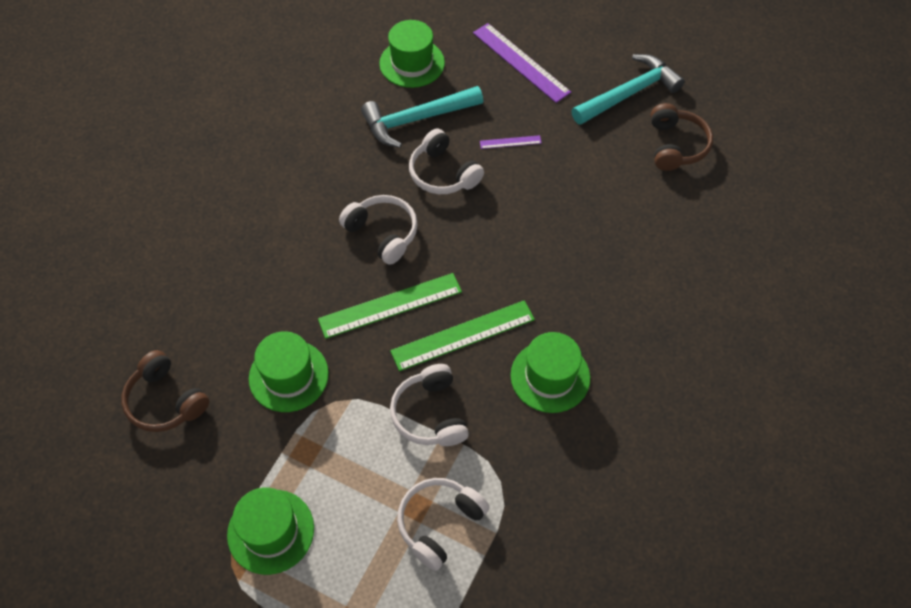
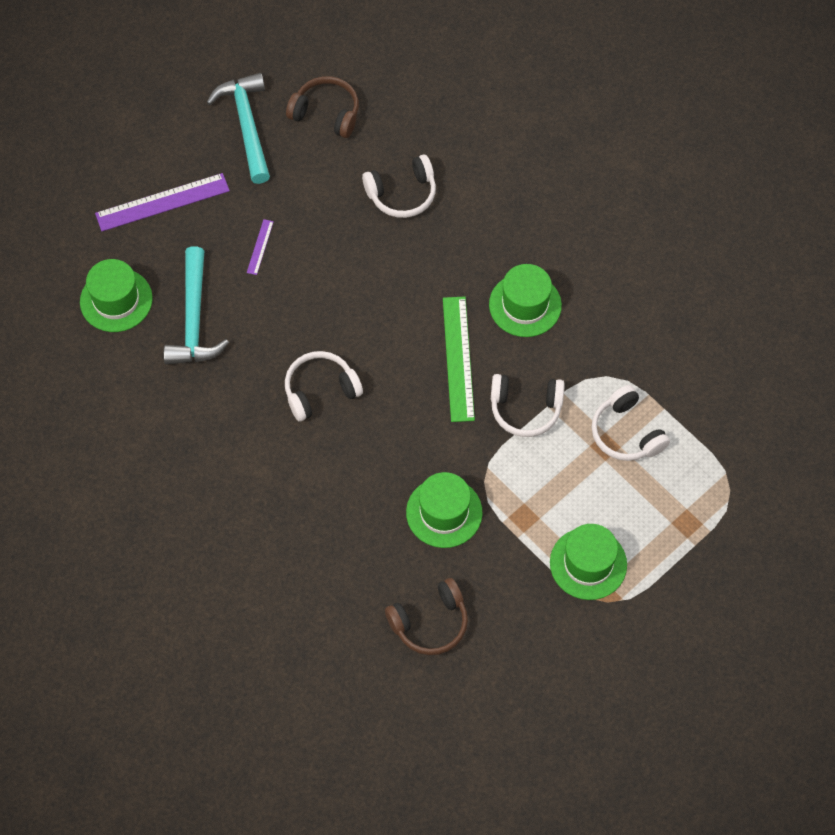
camera: 70 degrees left, 5 degrees up
green ruler [318,273,462,339] -> none
white headphones [409,129,484,194] -> white headphones moved to [362,155,436,218]

